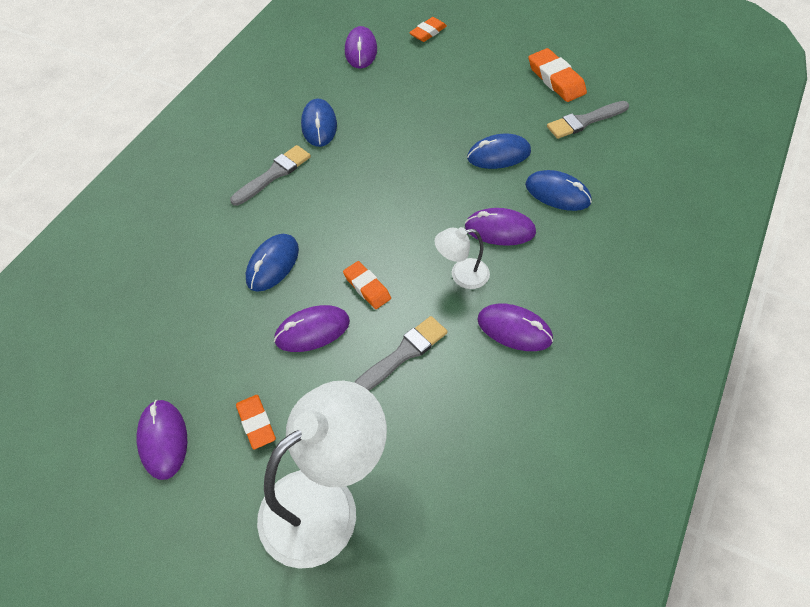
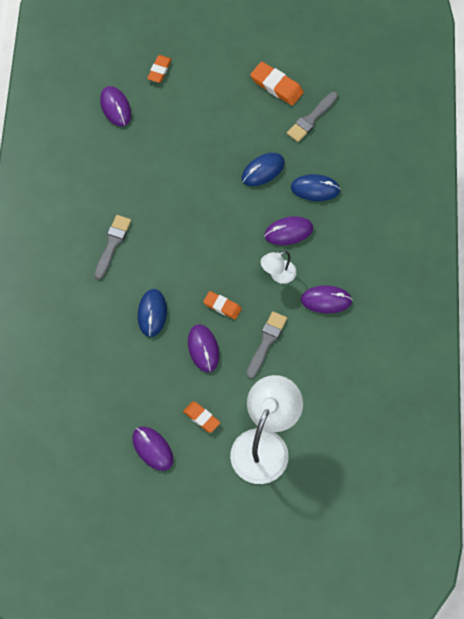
camera: 25 degrees left, 10 degrees up
purple mouse [274,305,350,352] -> purple mouse turned 60 degrees counterclockwise [188,324,219,372]
blue mouse [301,99,337,147] -> none

